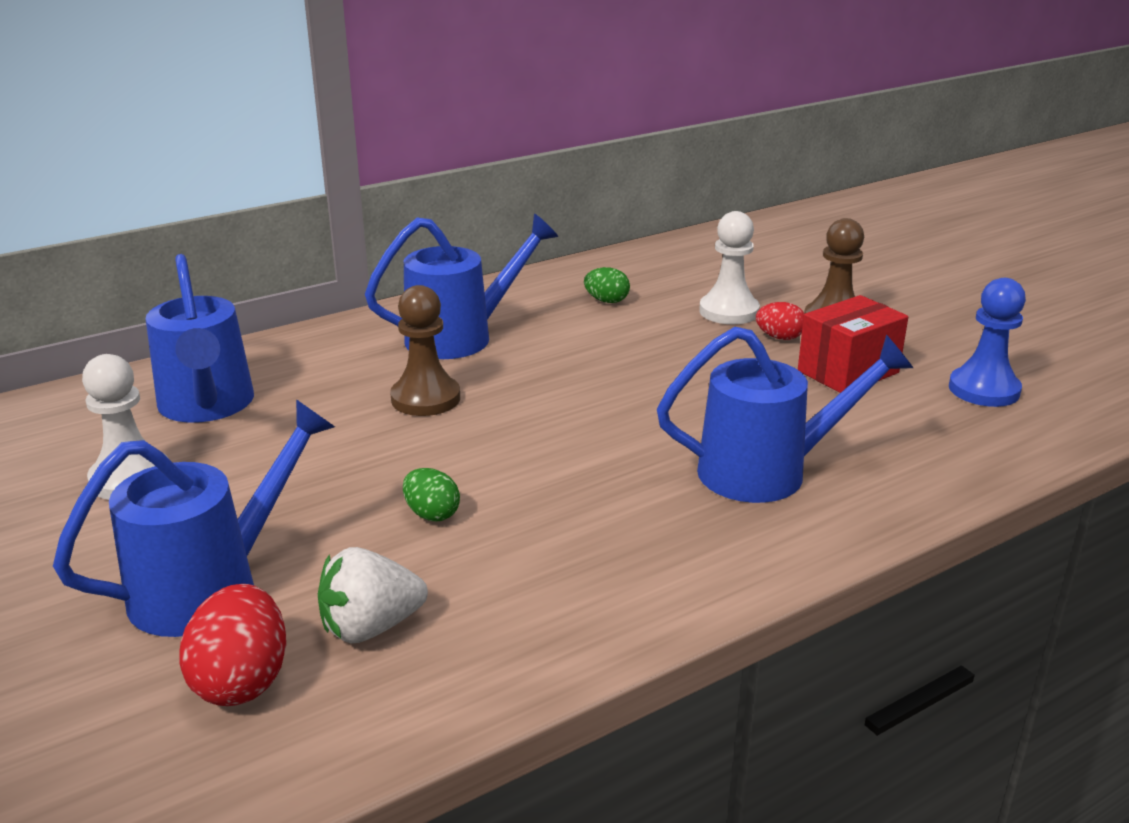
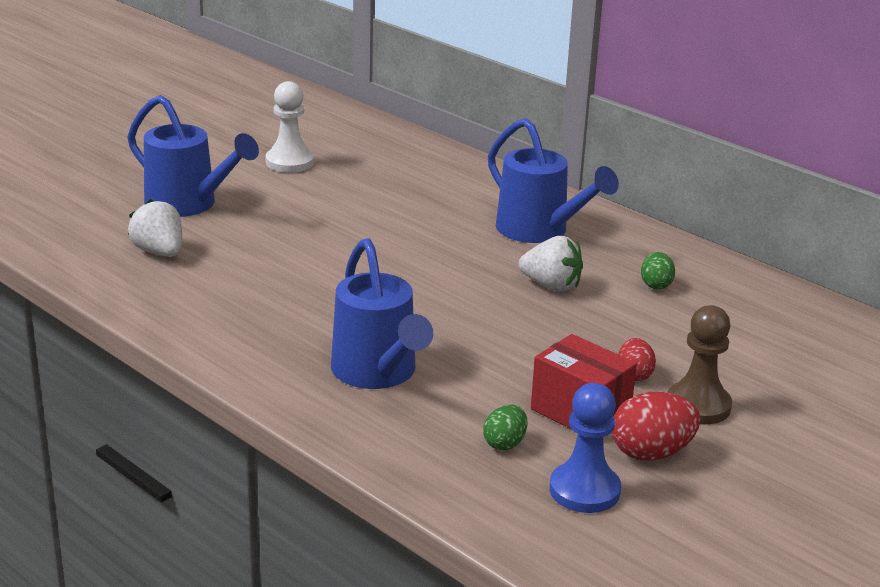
camera: 75 degrees right, 0 degrees up
blue watering can [146,254,254,423] -> none
red egg [179,584,286,706] -> red egg moved to [612,392,700,461]
brown pawn [390,285,460,416] -> none
green egg [403,468,460,521] -> green egg moved to [483,405,527,450]
white pawn [699,211,760,325] -> none
none -> white strawberry [519,236,583,291]

